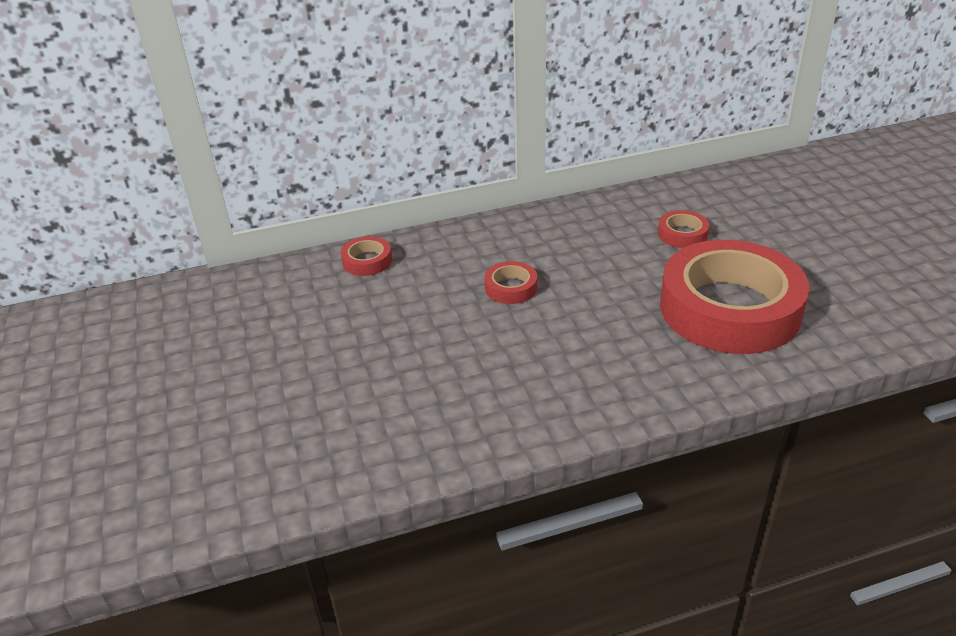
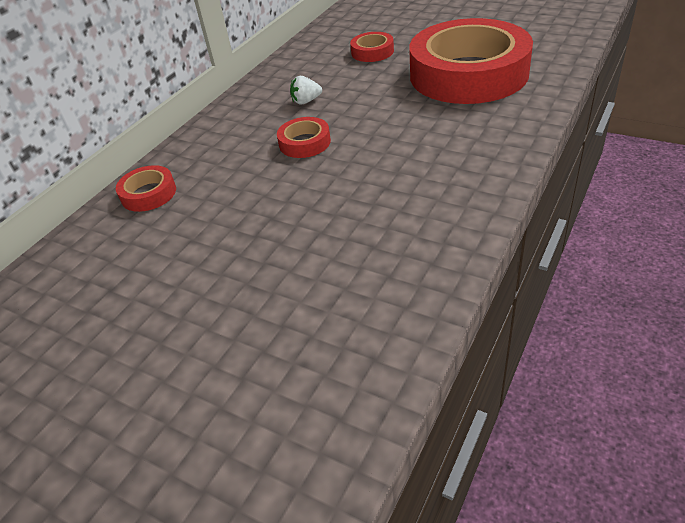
camera: 40 degrees left, 5 degrees up
none -> white strawberry [290,76,322,104]

